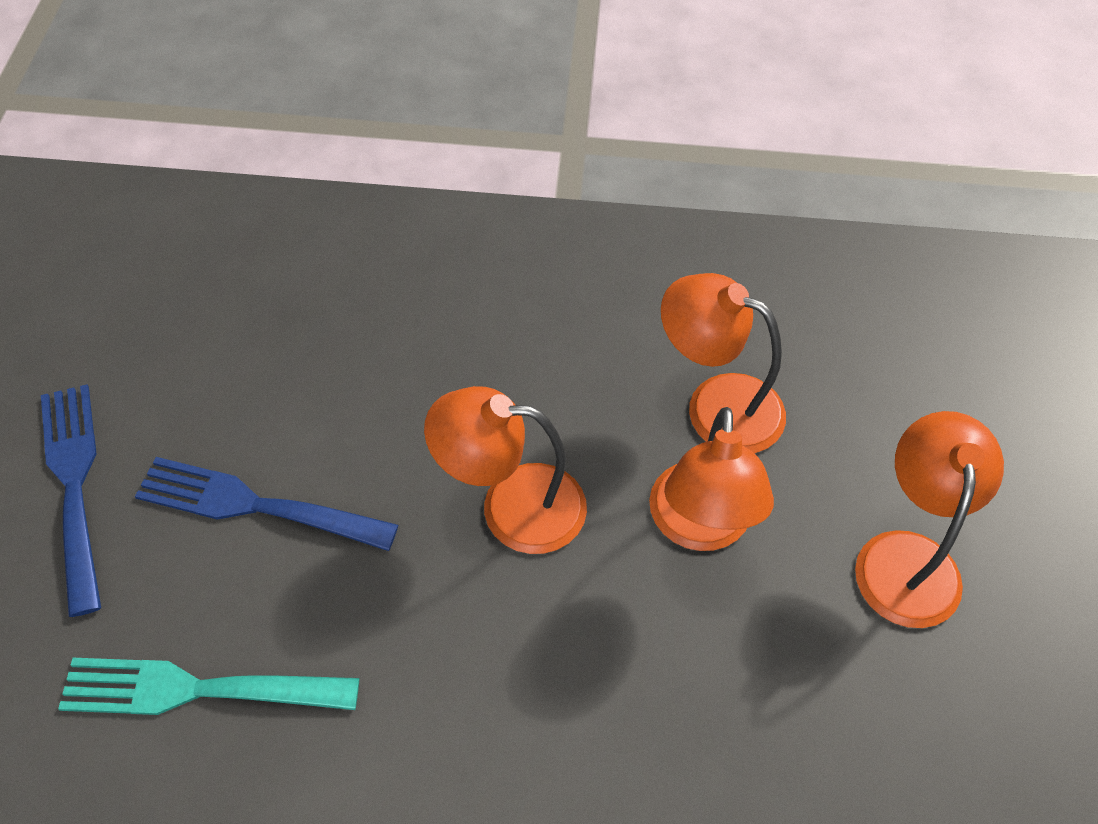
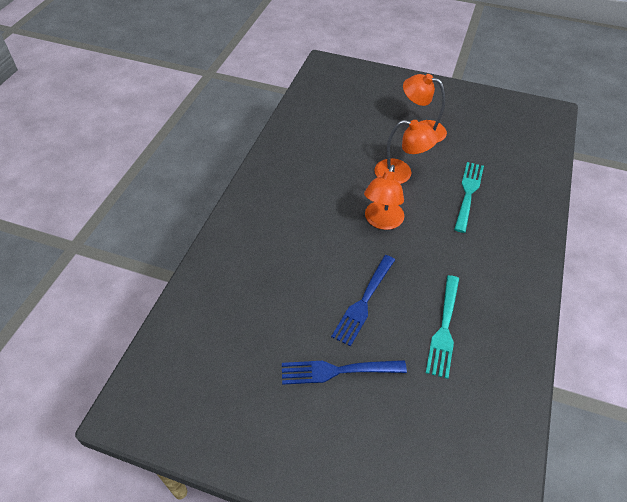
camera: 75 degrees left, 5 degrees down
orange lamp [661,273,786,453] -> none
none -> turquoise fork [454,162,484,233]

